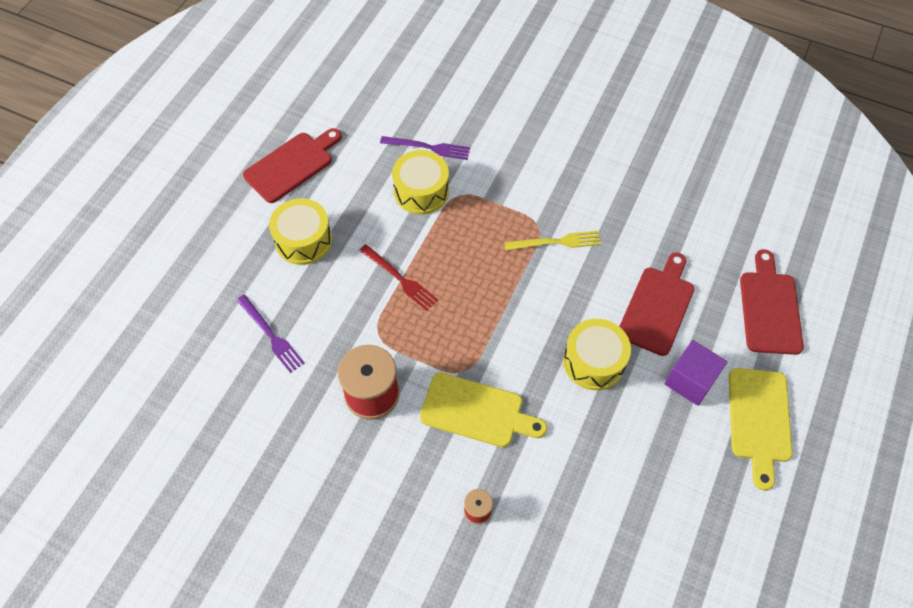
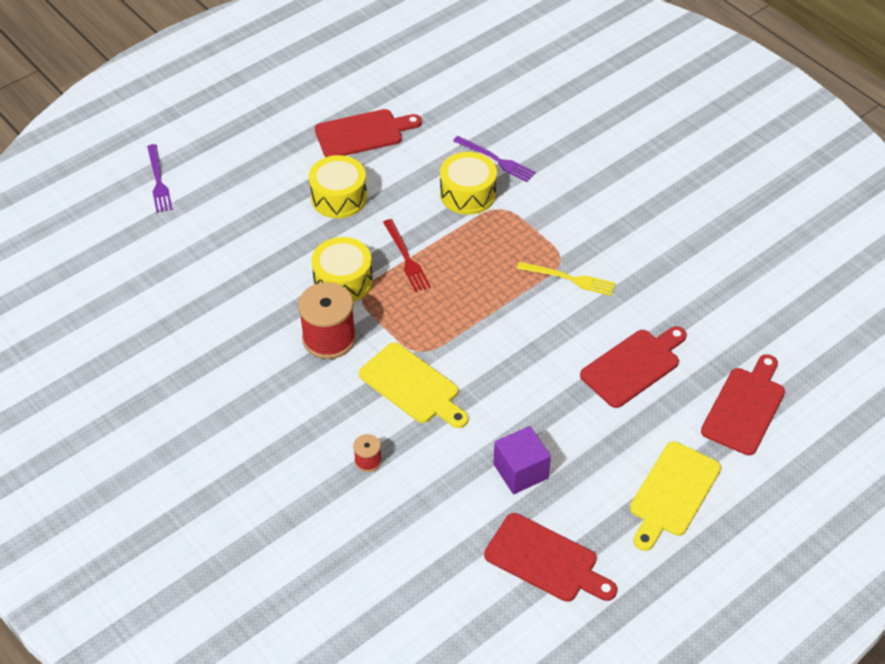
camera: 25 degrees right, 10 degrees down
purple fork [236,295,305,373] -> purple fork moved to [147,144,172,213]
yellow drum [563,319,631,390] -> yellow drum moved to [311,237,373,302]
purple cube [664,340,727,406] -> purple cube moved to [493,426,551,494]
none -> red cutting board [484,513,617,602]

